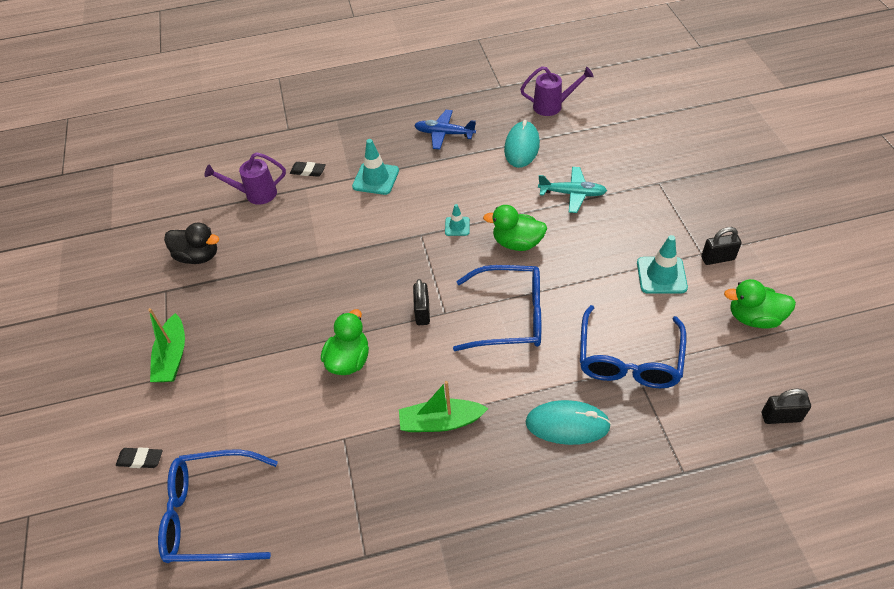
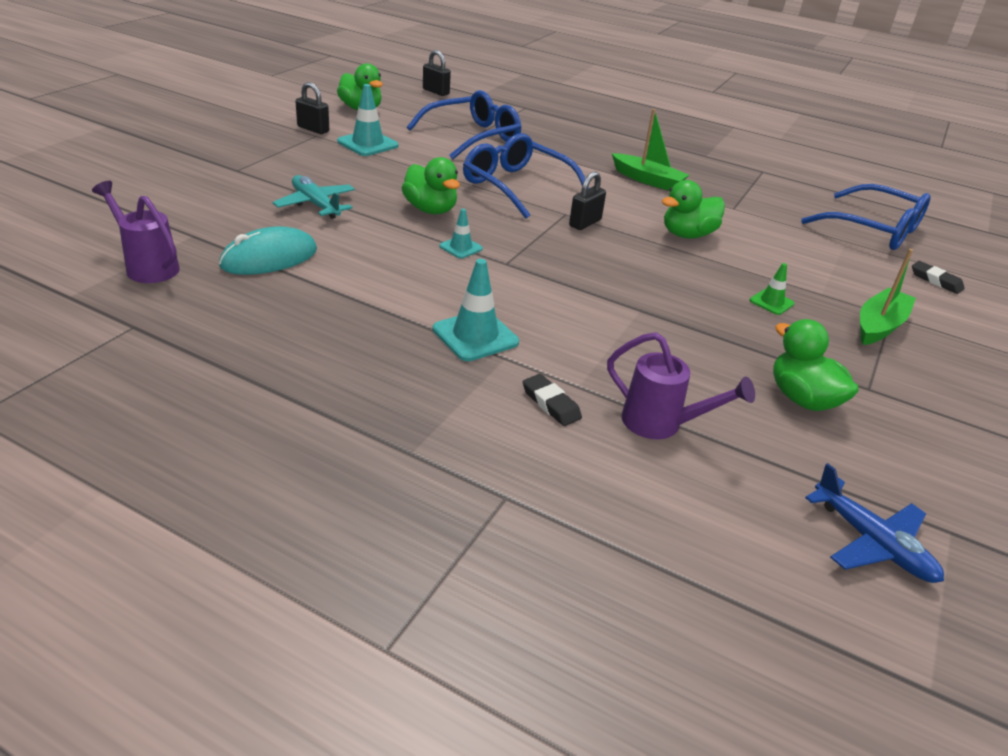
camera: 145 degrees left, 15 degrees down
black duck [164,223,219,264] -> green duck [773,319,859,411]
blue plane [414,110,476,150] -> blue plane moved to [805,463,944,583]
turquoise mouse [525,400,611,445] -> none
none -> green traffic cone [750,263,795,315]

